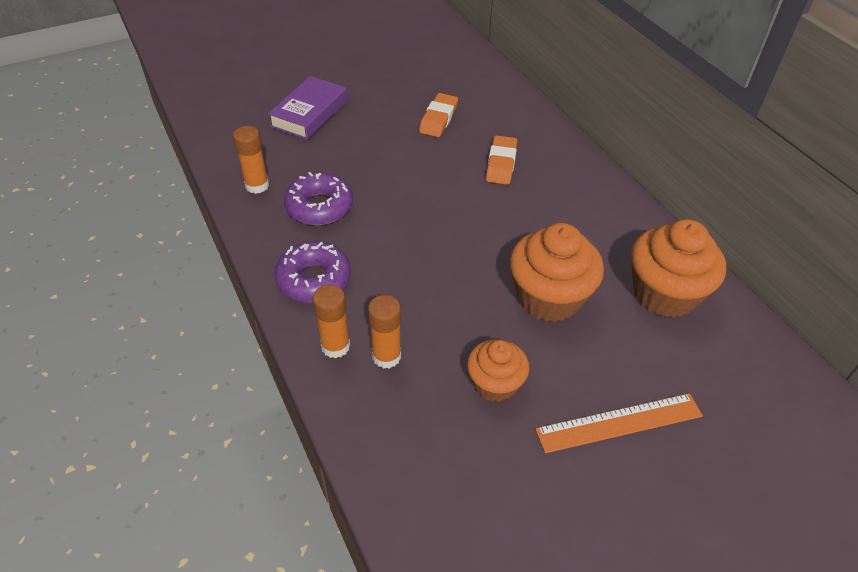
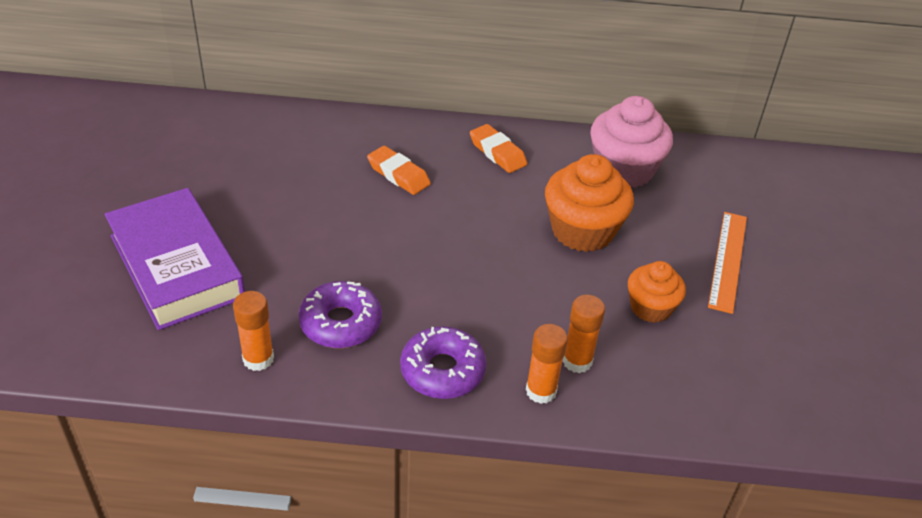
camera: 60 degrees left, 5 degrees down
purple book [268,76,348,140] -> purple book [105,188,245,330], size x1.51
orange eraser [419,93,458,137] -> orange eraser moved to [470,124,527,173]
orange cupcake [631,219,726,318] -> pink cupcake [591,96,673,188]

